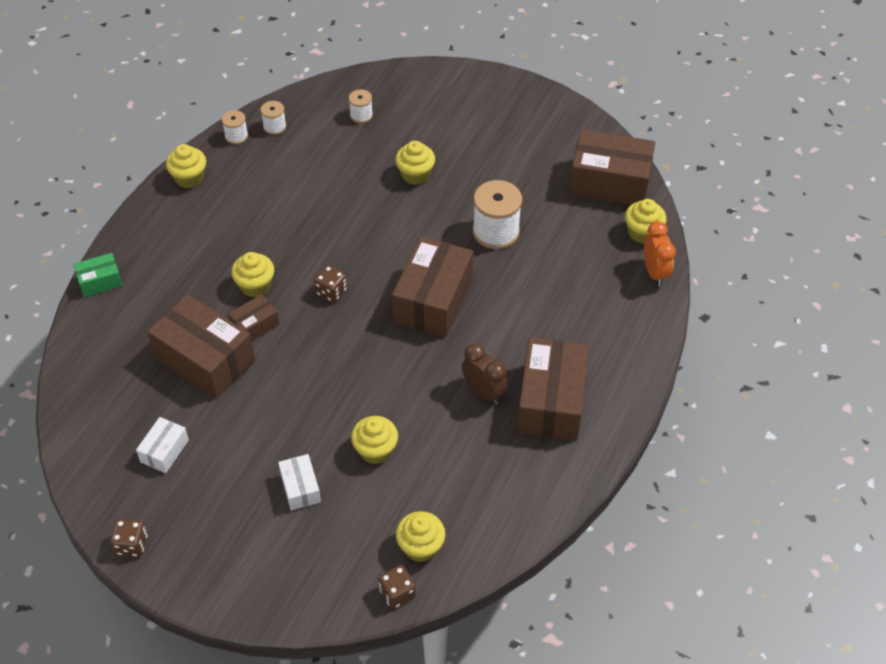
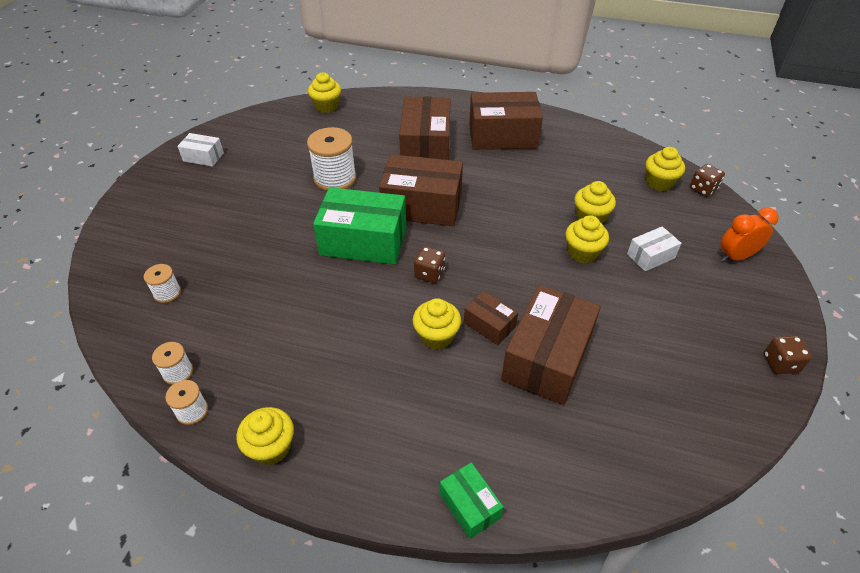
camera: 100 degrees left, 5 degrees down
white box [136,417,189,473] -> white box moved to [177,133,224,167]
yellow cupcake [395,141,435,185] -> yellow cupcake moved to [565,215,609,263]
brown clock [462,343,508,405] -> none
brown box [569,129,655,205] -> brown box moved to [399,96,451,160]
orange clock [644,221,676,286] -> orange clock moved to [720,208,779,262]
none -> green box [313,187,406,264]

